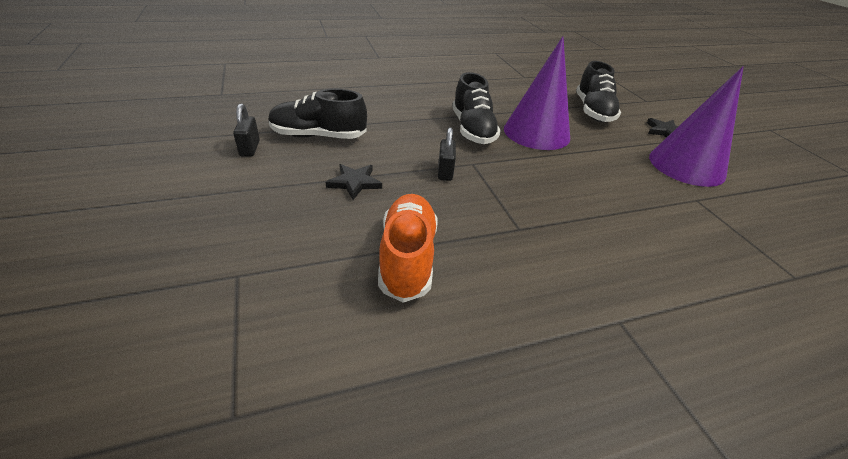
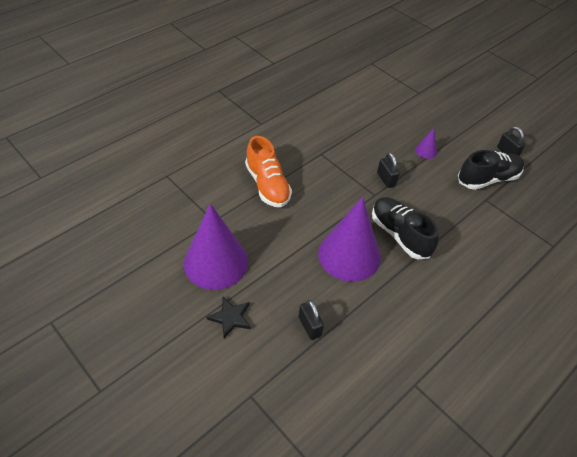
camera: 155 degrees right, 10 degrees up
black star [326,164,382,200] -> purple cone [415,128,437,159]
orange shoe [378,194,438,303] -> orange shoe moved to [245,136,292,207]
black shoe [576,61,621,122] -> black padlock [299,300,324,340]

